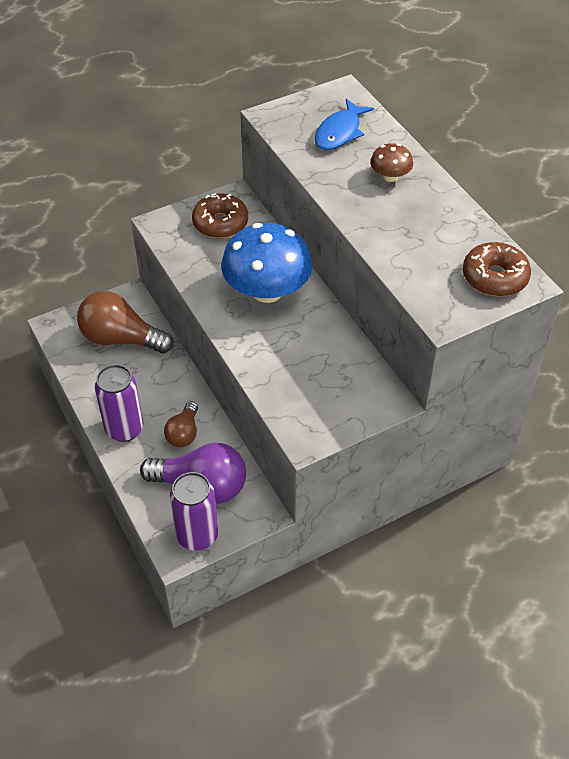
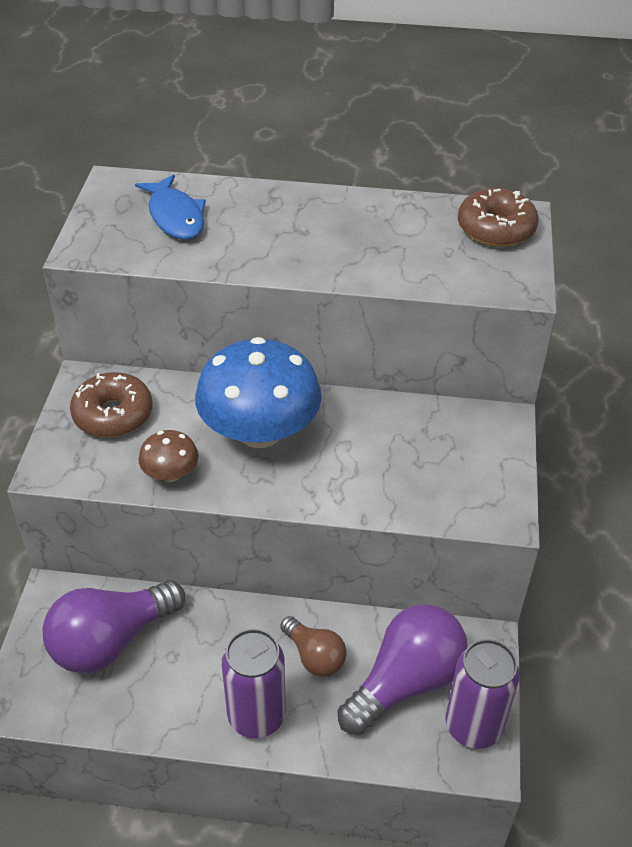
camera: 55 degrees left, 5 degrees down
brown light bulb [77,291,174,354] -> purple light bulb [43,580,185,674]
brown mushroom [370,143,413,182] -> brown mushroom moved to [138,430,199,482]

